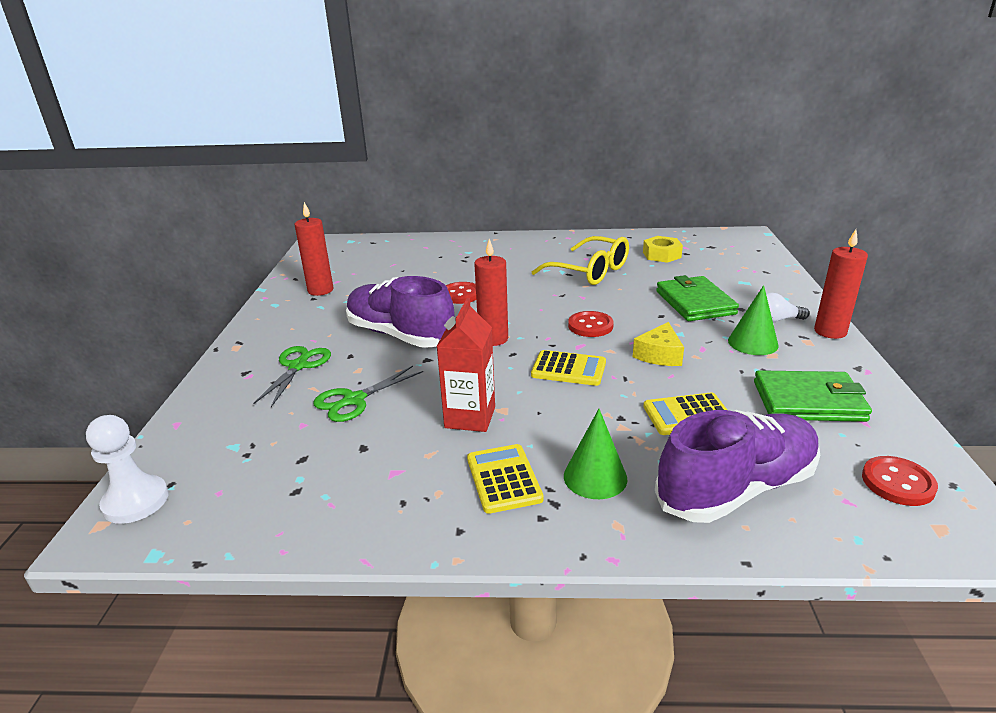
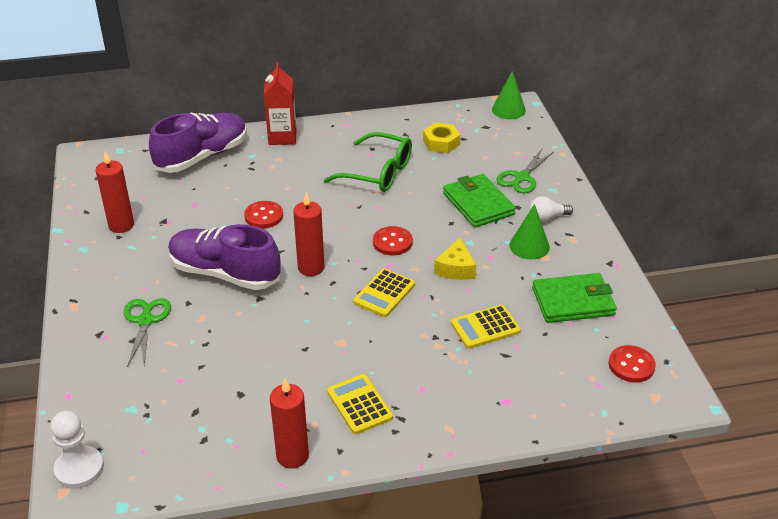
camera: 15 degrees left, 10 degrees up
green scissors [313,366,423,422] -> green scissors moved to [497,149,553,193]
red carton [436,298,495,432] -> red carton moved to [264,62,297,145]
yellow calculator [531,350,606,386] -> yellow calculator turned 120 degrees clockwise [353,269,415,317]
yellow glasses [532,236,629,285] -> green glasses [324,132,412,192]
green cone [564,409,628,499] -> green cone moved to [492,71,526,119]
purple shoe [655,410,820,523] -> purple shoe moved to [149,113,247,173]
red candle [814,229,868,339] -> red candle moved to [270,378,309,469]

